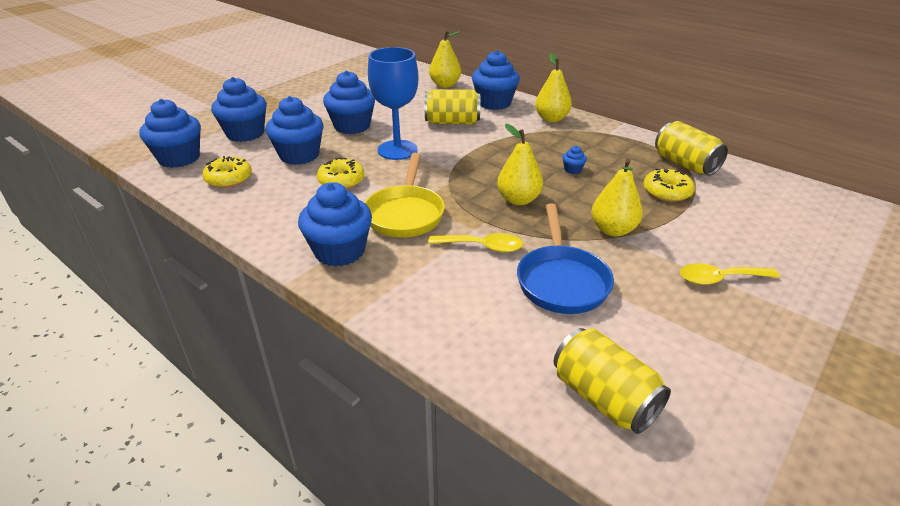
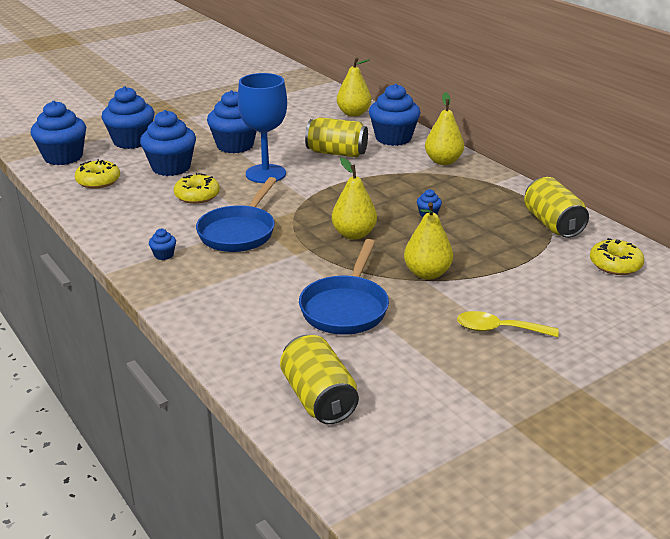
camera: 15 degrees right, 5 degrees down
blue cupcake [298,182,372,267] -> blue cupcake [149,229,176,260], size x0.42
yellow pan [364,153,445,237] -> blue pan [196,177,277,252]
yellow spoon [428,233,523,253] -> none
yellow donut [644,168,695,202] -> yellow donut moved to [590,238,644,275]

